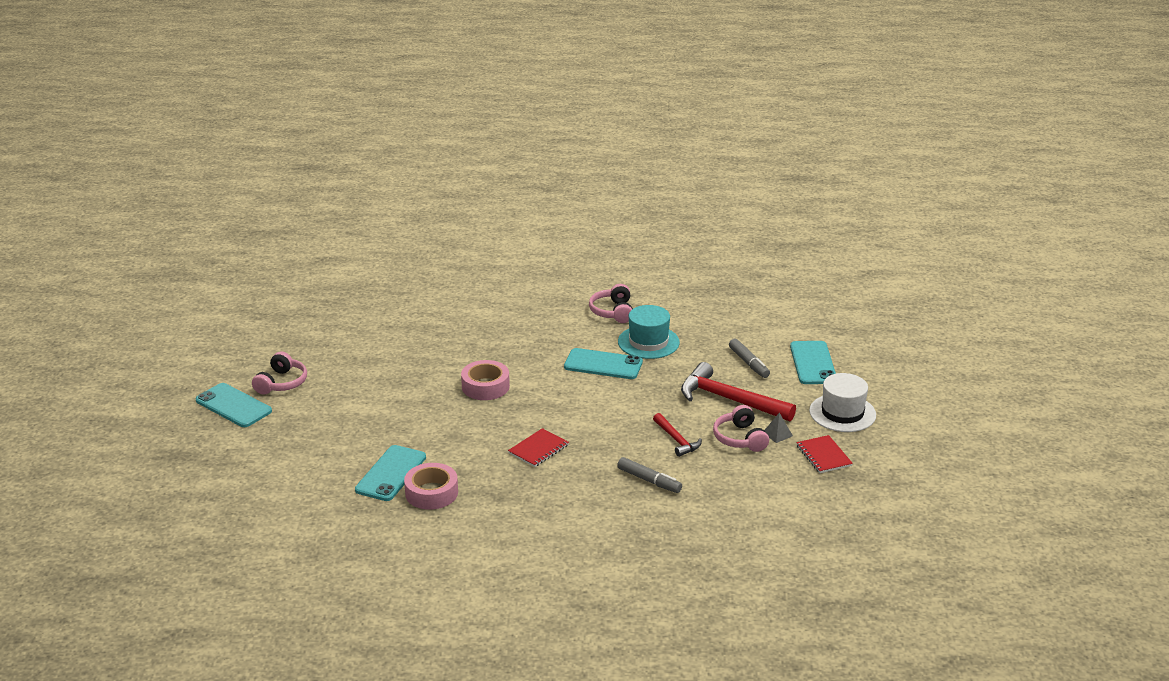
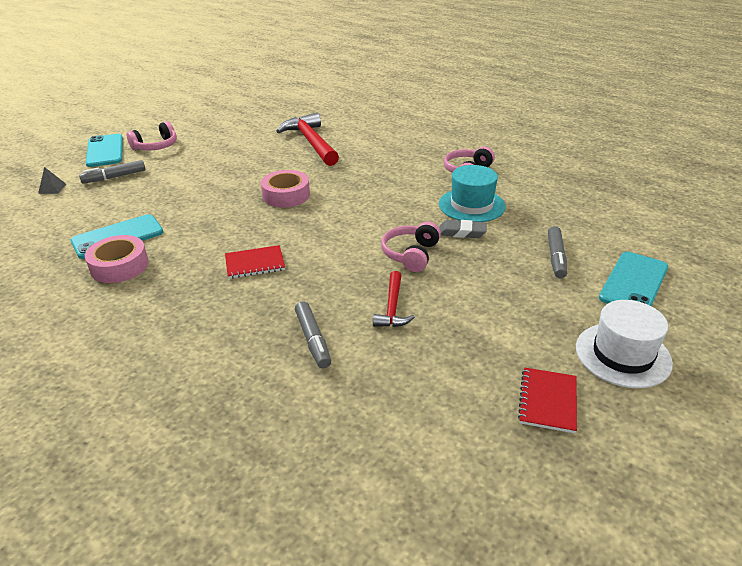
camera: 35 degrees right, 5 degrees up
turquoise phone [564,348,643,379] -> none
red hammer [681,362,796,421] -> red hammer moved to [276,113,339,166]
pink headphones [713,405,769,452] -> pink headphones moved to [381,221,441,272]
grey pyramid [765,413,793,443] -> grey pyramid moved to [38,167,66,194]
none -> grey marker [79,160,145,184]
none -> grey eraser [439,220,487,238]

